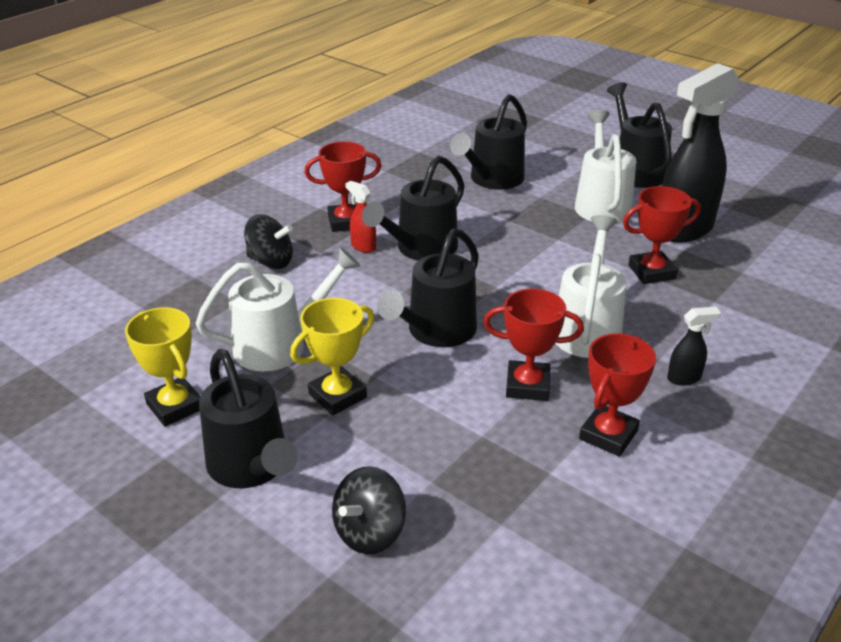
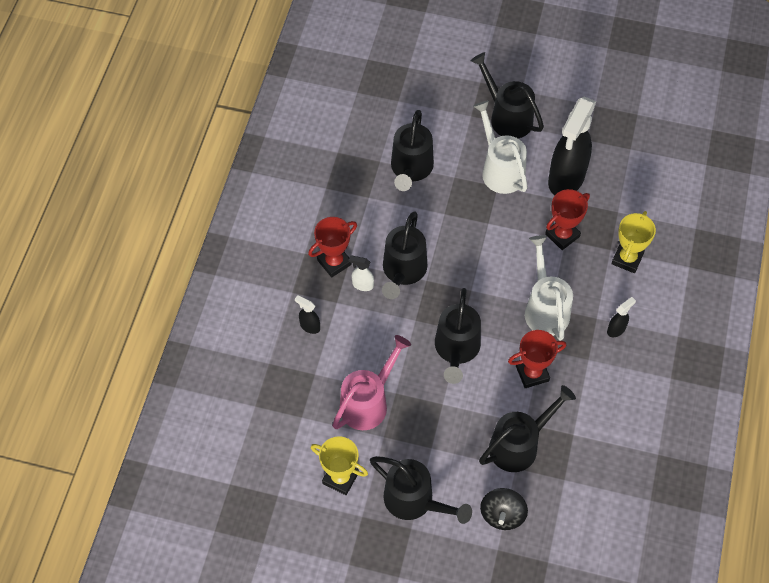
camera: 25 degrees left, 25 degrees up
white watering can [195,247,361,372] -> pink watering can [332,335,411,430]
black spinning top [244,215,293,269] -> black spray bottle [295,295,320,334]
yellow trophy [290,298,374,415] -> yellow trophy moved to [612,211,656,273]
red spray bottle [345,181,376,253] -> white spray bottle [349,255,374,291]
red trophy [579,333,656,457] -> none
none -> black watering can [479,385,576,472]

